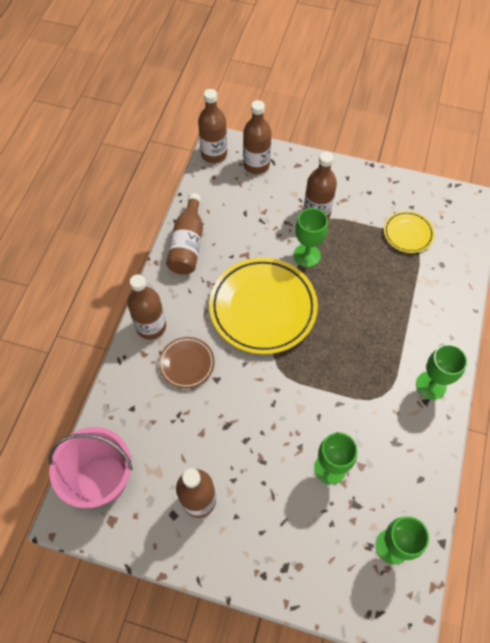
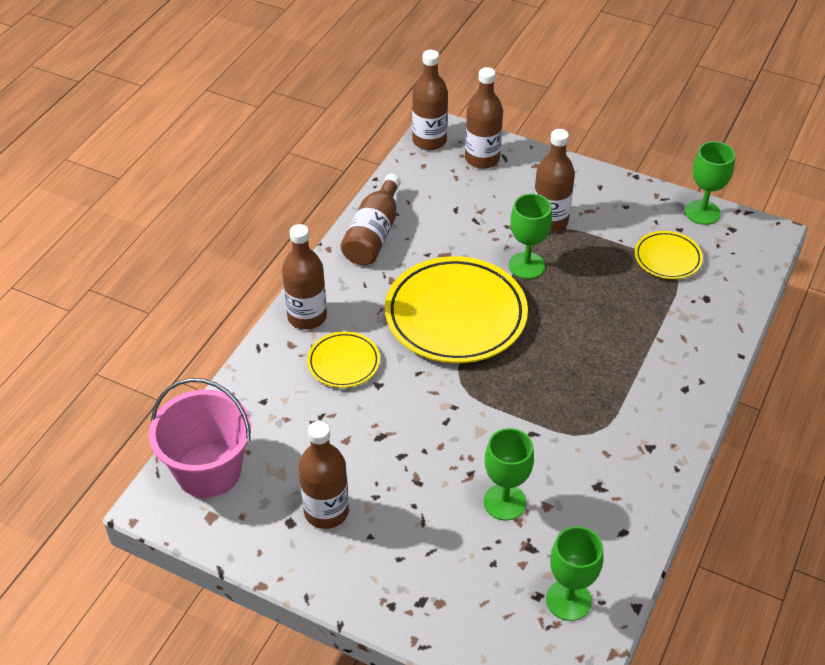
camera: 10 degrees right, 15 degrees down
brown plate [159,337,215,389] -> yellow plate [307,331,380,388]
green goblet [416,344,467,400] -> green goblet moved to [685,141,735,225]

